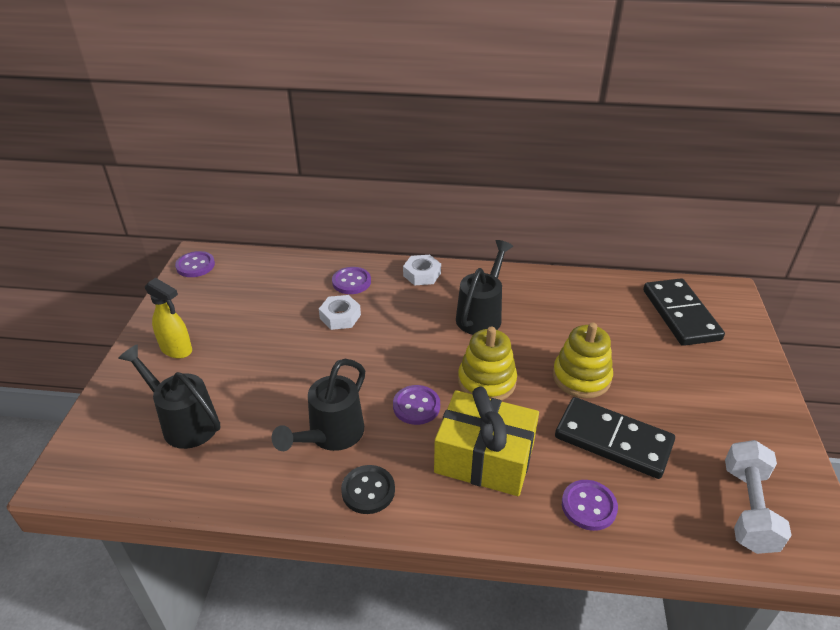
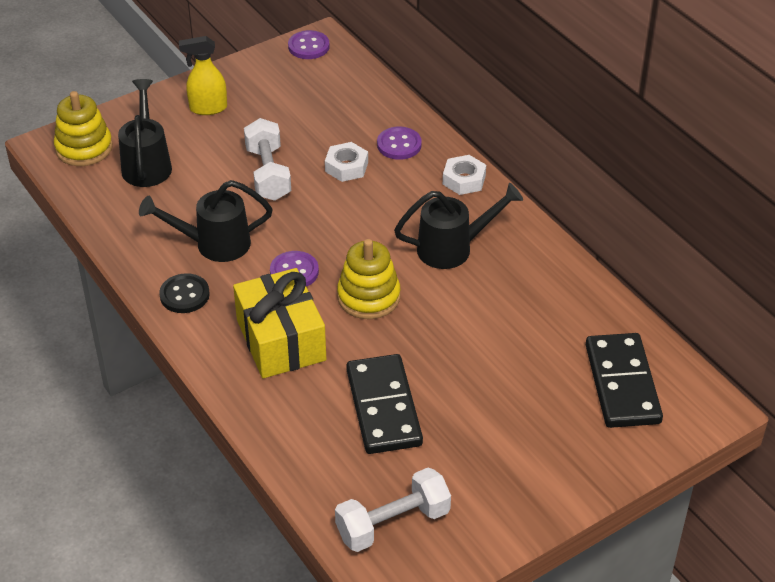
camera: 50 degrees right, 5 degrees up
yellow spray bottle [145,278,192,359] -> yellow spray bottle turned 90 degrees clockwise [179,36,227,115]
yellow stacking toy [553,322,613,398] -> yellow stacking toy moved to [54,91,113,166]
purple button [562,480,618,531] -> none
black domino [643,278,725,346] -> black domino turned 45 degrees counterclockwise [586,333,663,428]
none -> white dumbbell [244,118,291,201]

